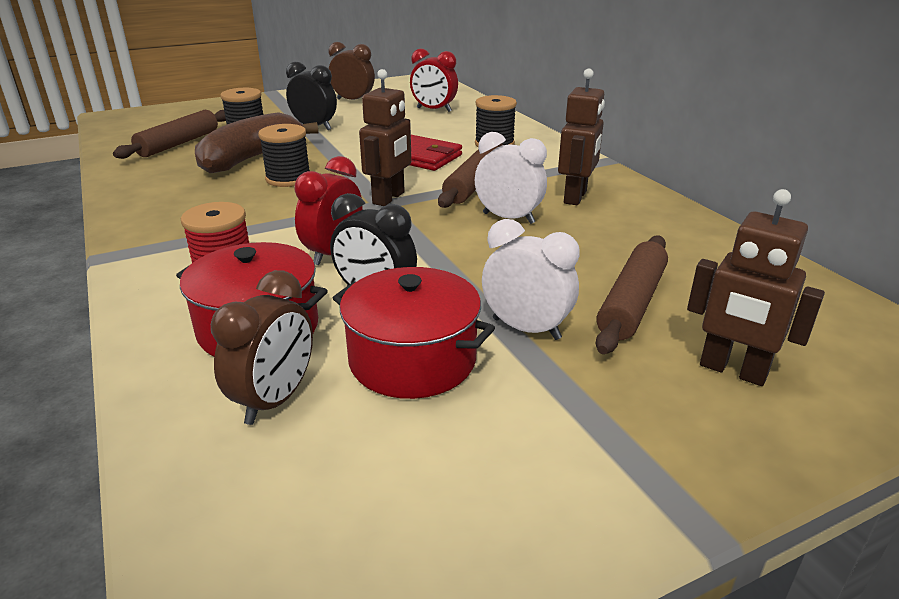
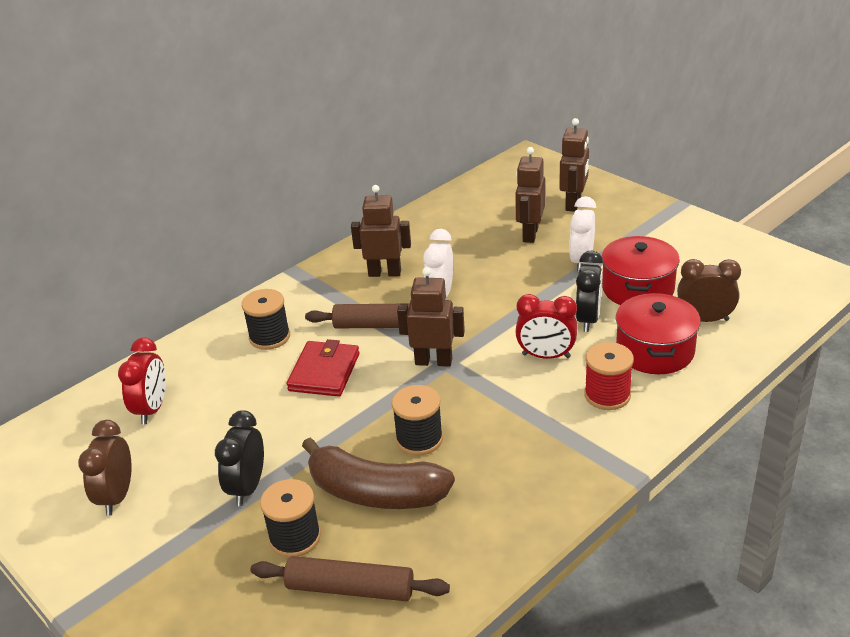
camera: 105 degrees left, 5 degrees up
brown rolling pin [595,236,668,354] -> brown robot [515,147,545,243]

